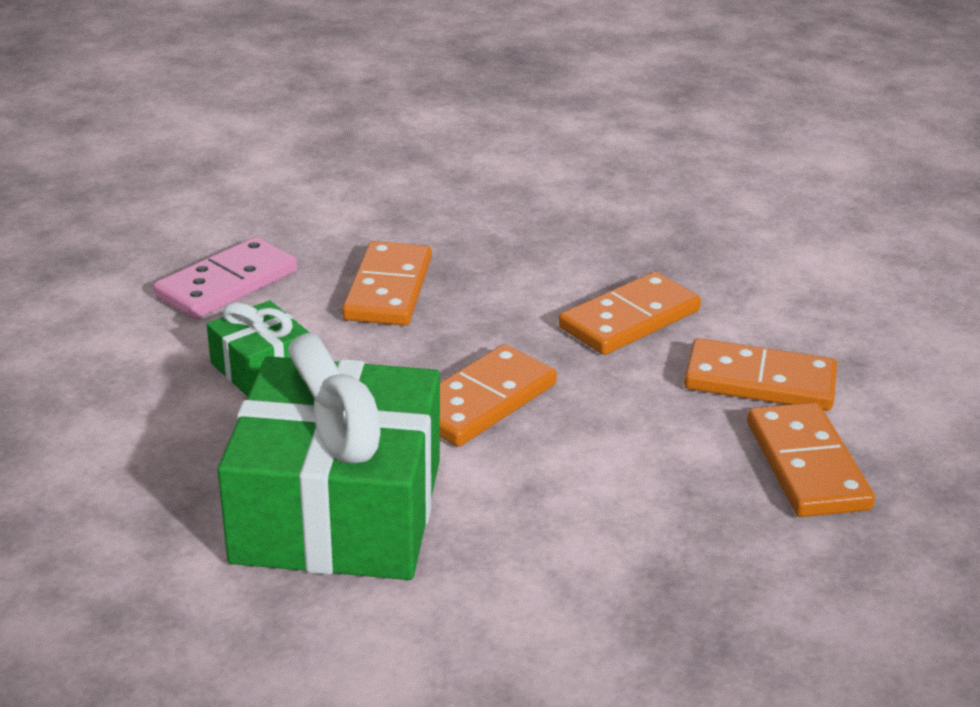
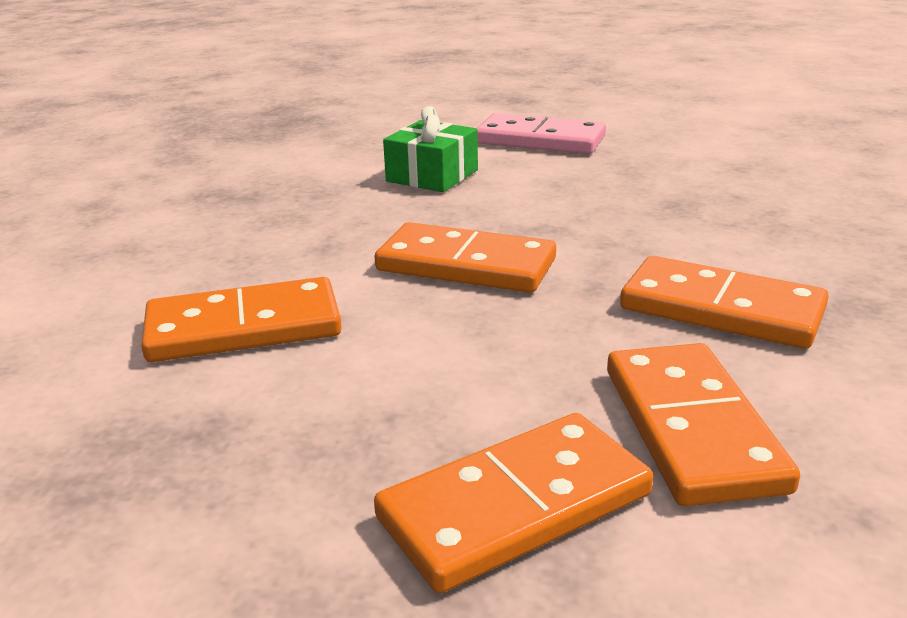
camera: 70 degrees right, 5 degrees down
green gift [218,333,440,580] -> none
orange domino [342,241,432,326] -> orange domino moved to [141,277,342,362]

